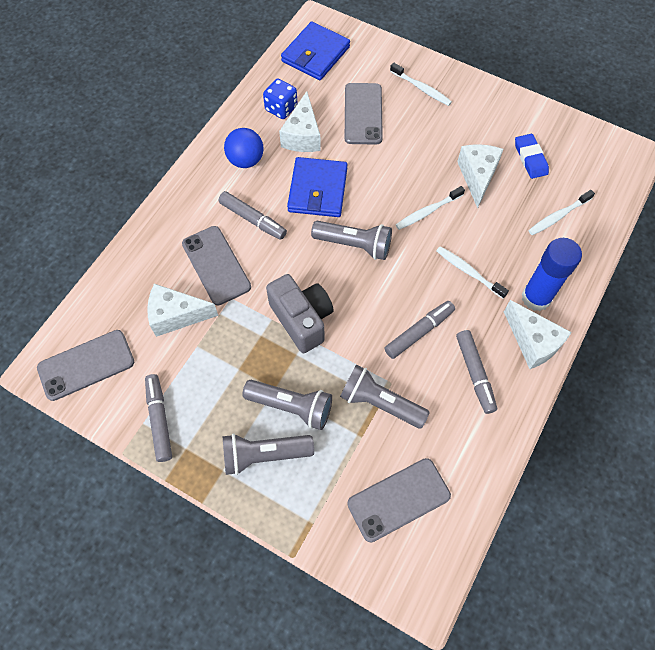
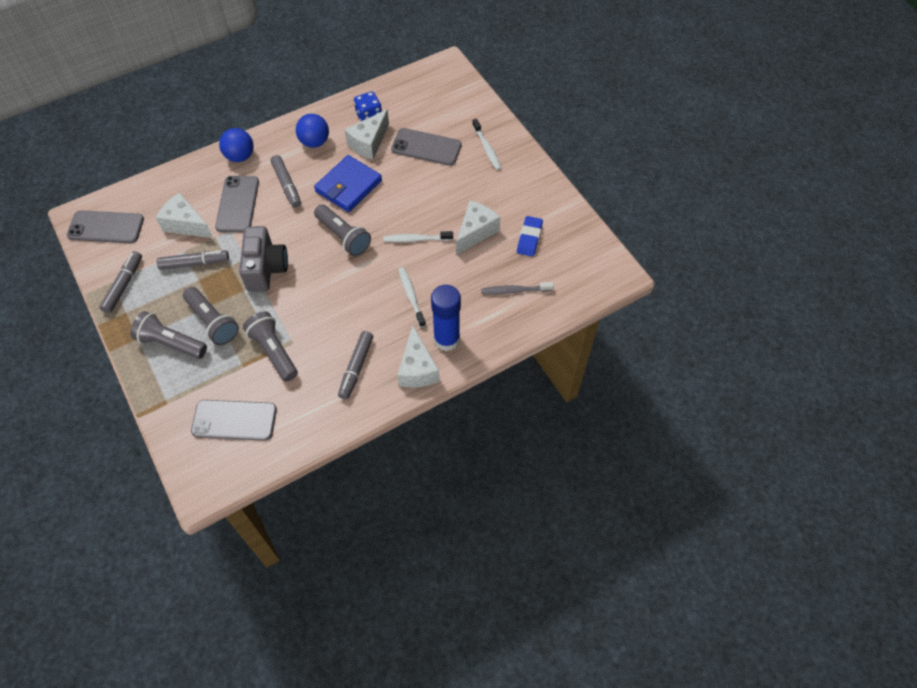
camera: 30 degrees right, 5 degrees down
blue wallet [281,21,350,80] -> none
grey phone [345,83,383,145] -> grey phone turned 75 degrees clockwise [391,128,462,166]
grey marker [384,301,455,359] -> grey marker moved to [157,250,229,270]
white toothbrush [528,190,595,235] -> grey toothbrush [481,282,554,294]
none -> blue ball [219,128,254,162]

